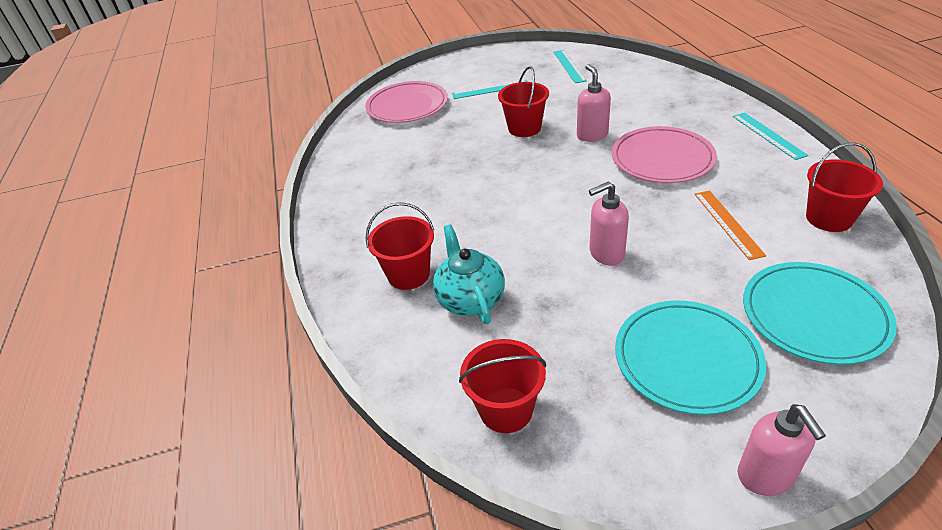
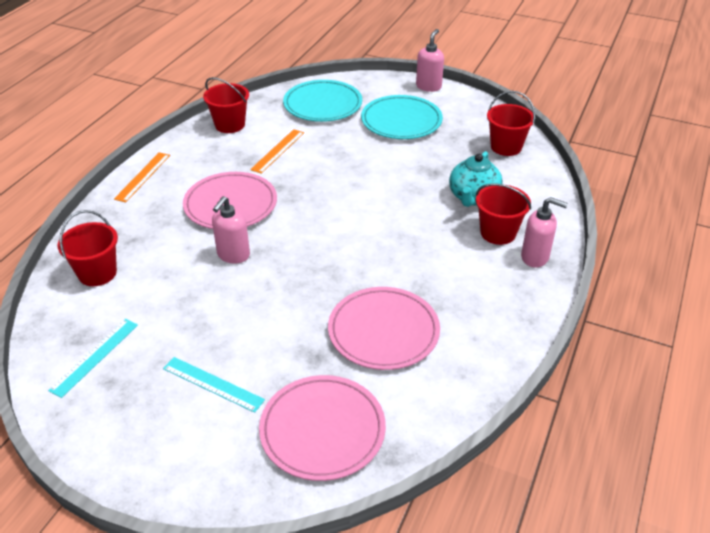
camera: 145 degrees left, 0 degrees up
red bucket [498,66,549,137] -> red bucket moved to [58,210,118,286]
pink soap dispenser [589,181,629,266] -> pink soap dispenser moved to [521,197,568,268]
turquoise ruler [733,112,809,160] -> orange ruler [114,152,170,202]
none -> pink plate [328,287,440,370]

